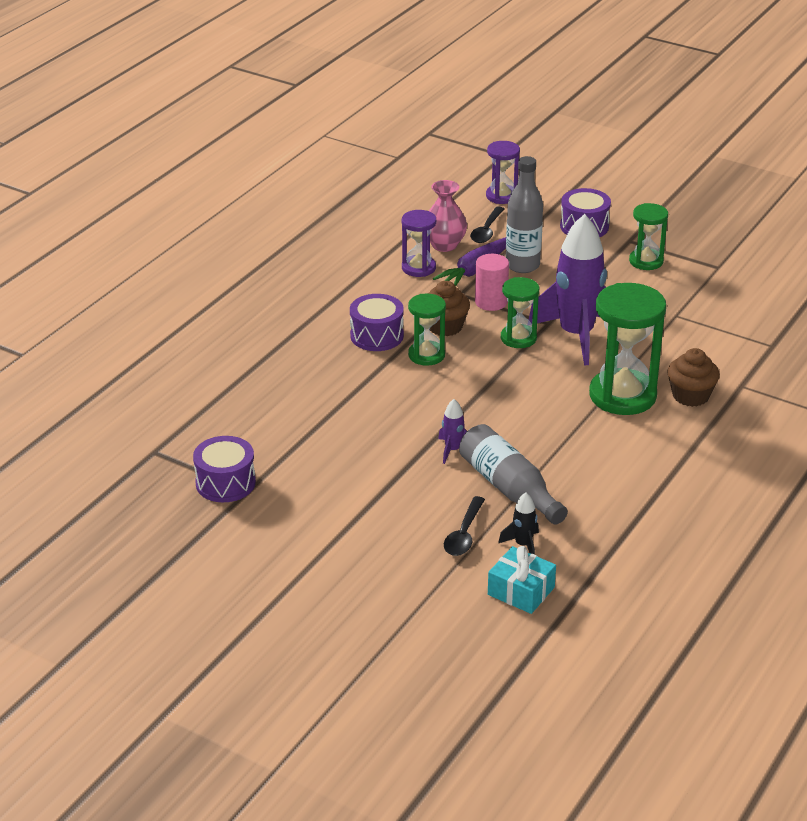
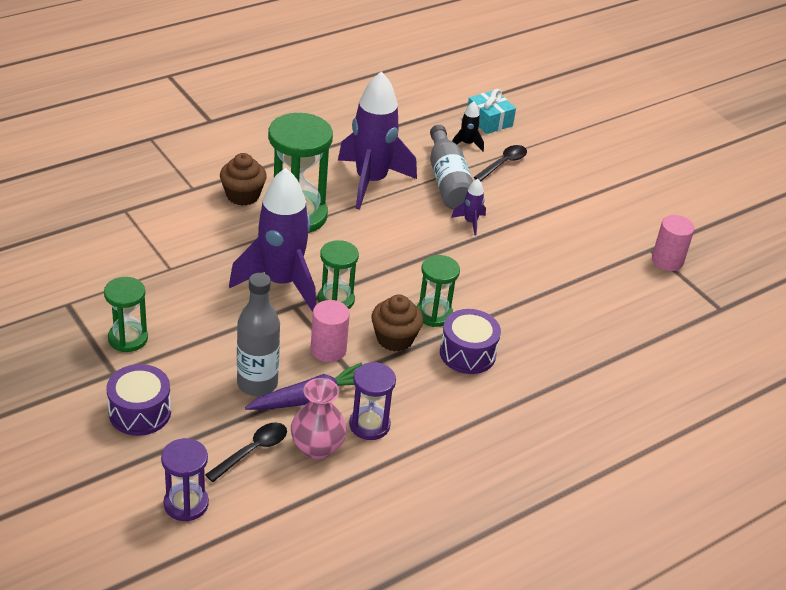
camera: 160 degrees left, 5 degrees up
purple drum [193,436,256,502] -> pink cylinder [652,215,695,271]
none -> purple rocket [338,71,417,210]

